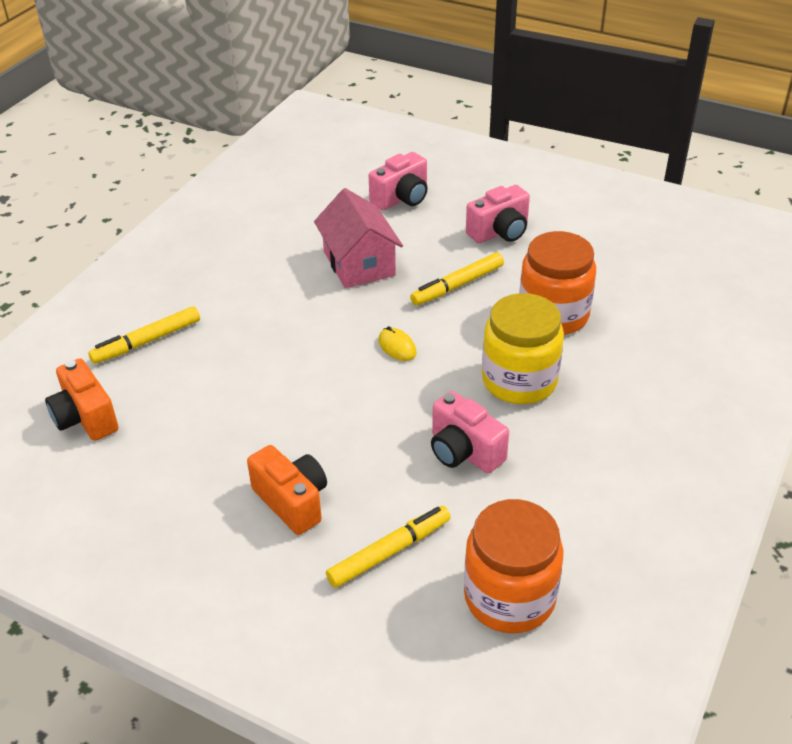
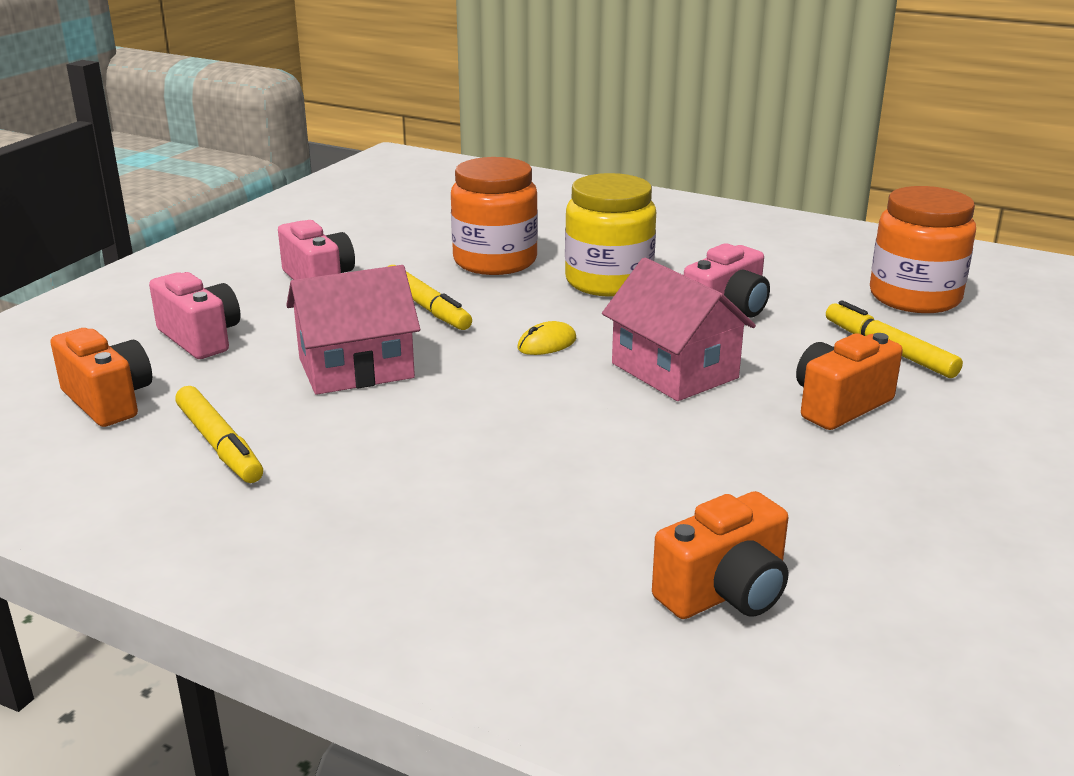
camera: 90 degrees left, 15 degrees down
yellow marker [88,306,200,364] -> yellow marker moved to [175,386,263,483]
none -> orange camera [50,328,152,427]
none -> pink house [602,257,756,401]

